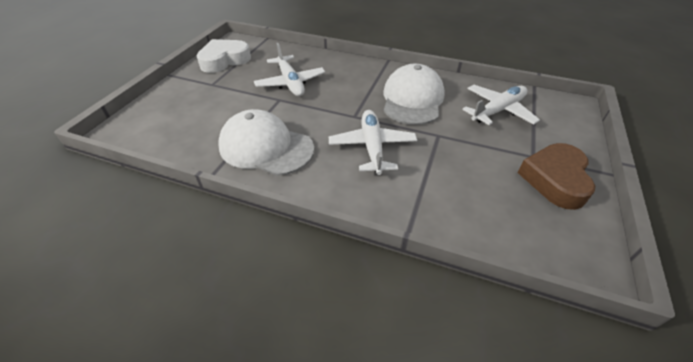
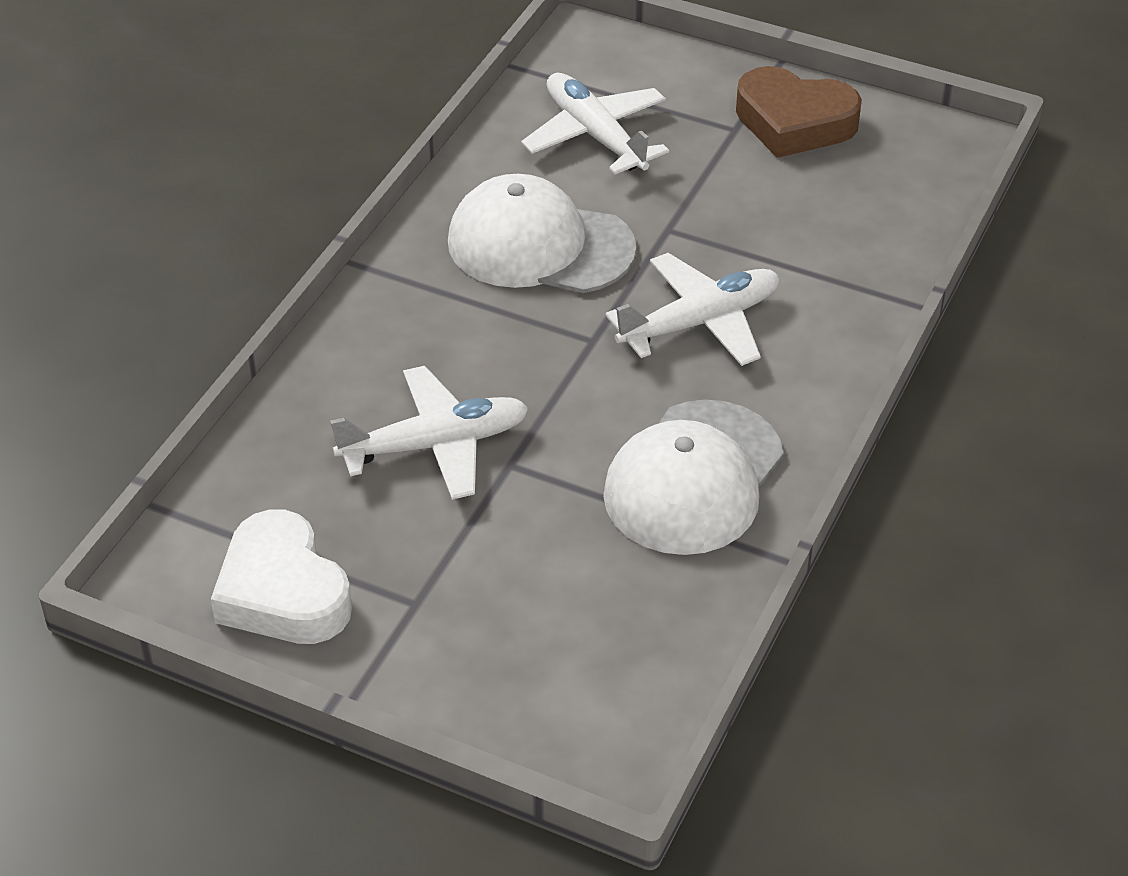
camera: 85 degrees left, 0 degrees up
white plane [329,110,417,175] -> white plane turned 150 degrees clockwise [605,253,780,366]

